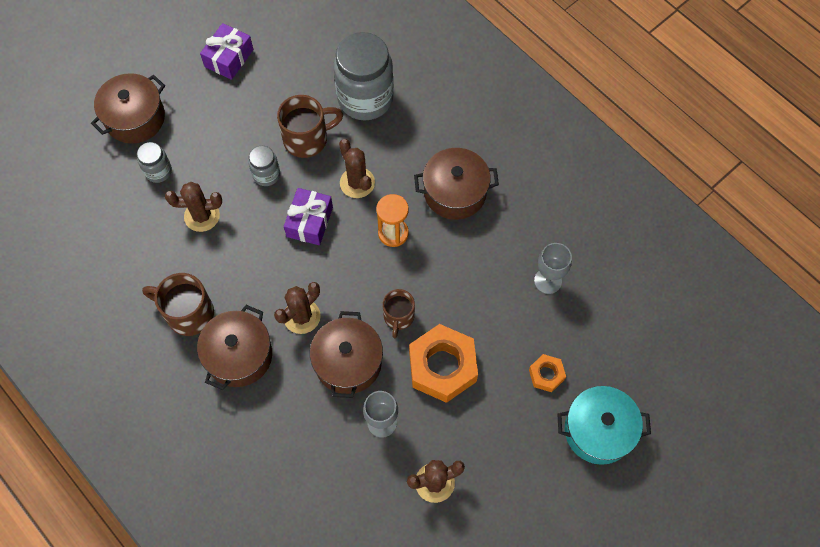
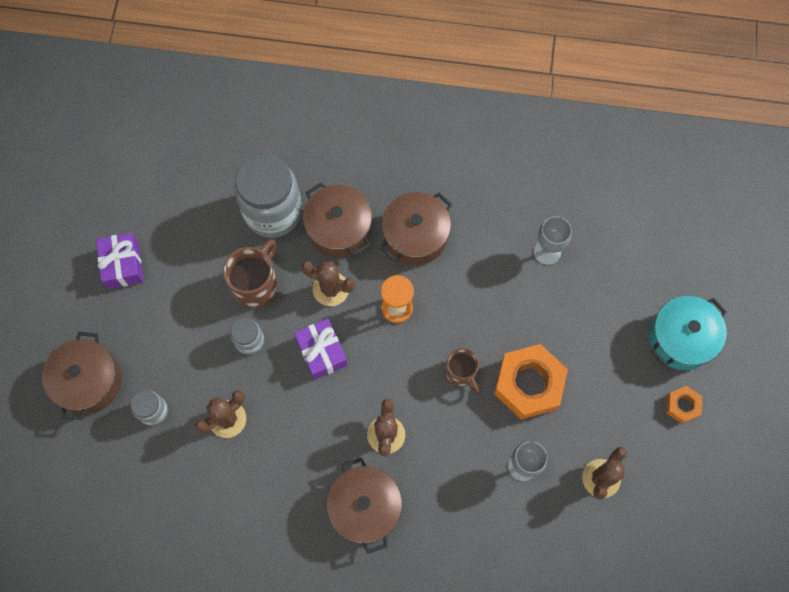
camera: 40 degrees left, 5 degrees up
brown mug [142,273,214,336] -> none
brown pot [310,311,383,398] -> brown pot moved to [303,182,372,258]
orange nut [529,354,566,392] -> orange nut moved to [666,386,702,424]

